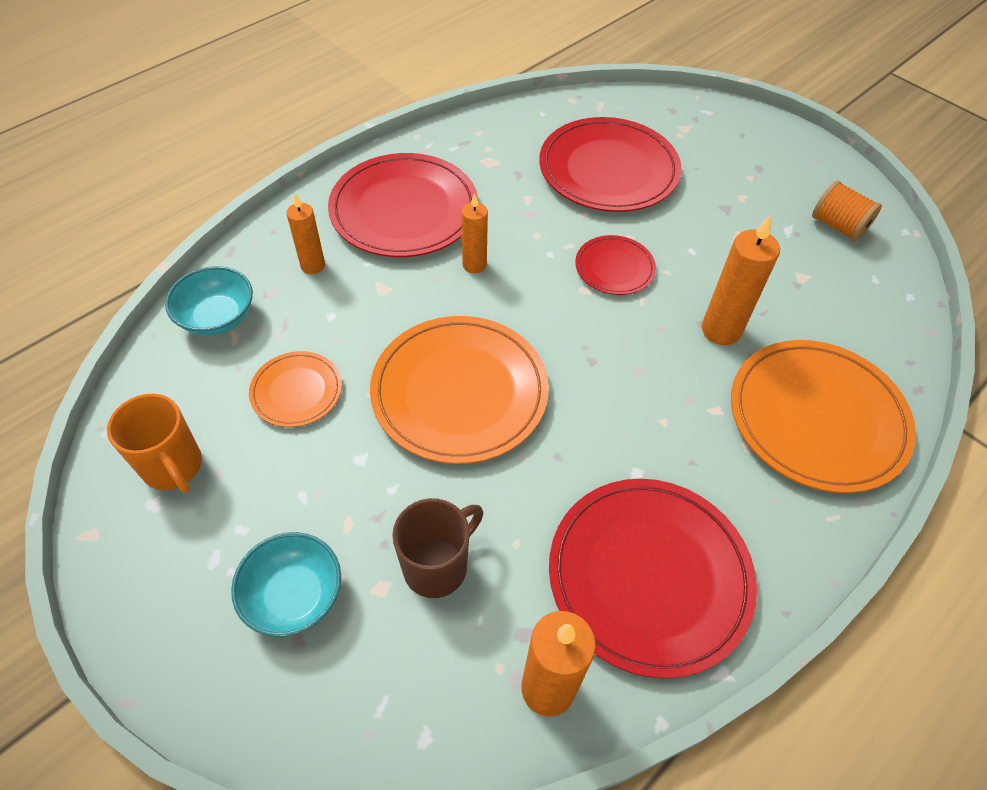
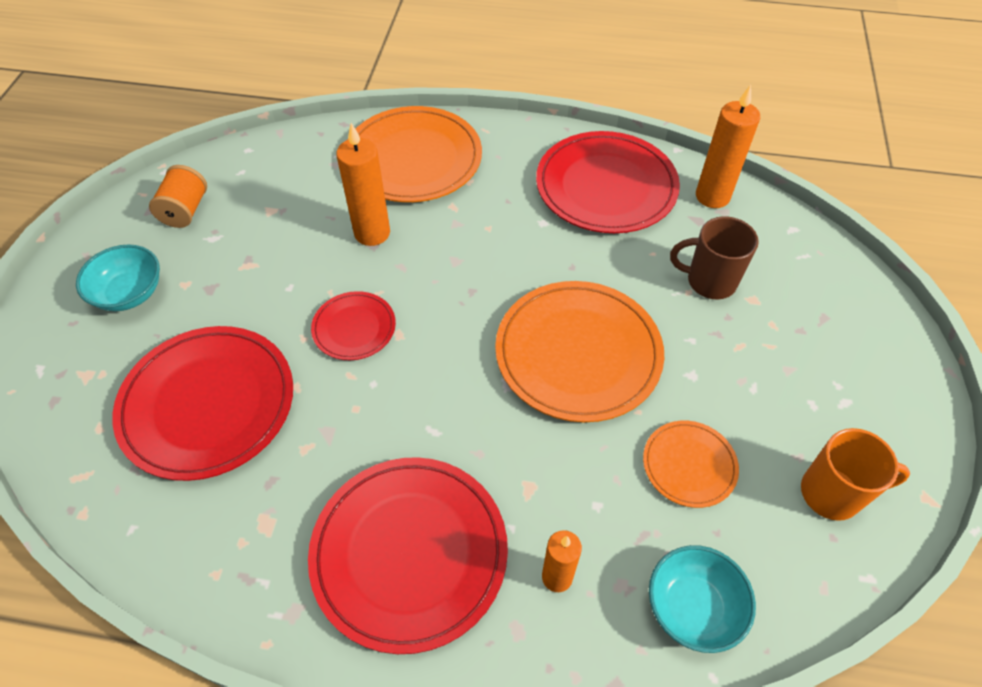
camera: 125 degrees left, 0 degrees up
orange mug [107,394,202,493] -> orange mug turned 75 degrees clockwise [801,428,910,521]
turquoise bowl [231,532,341,637] -> turquoise bowl moved to [76,244,160,311]
orange candle [462,193,488,273] -> none

